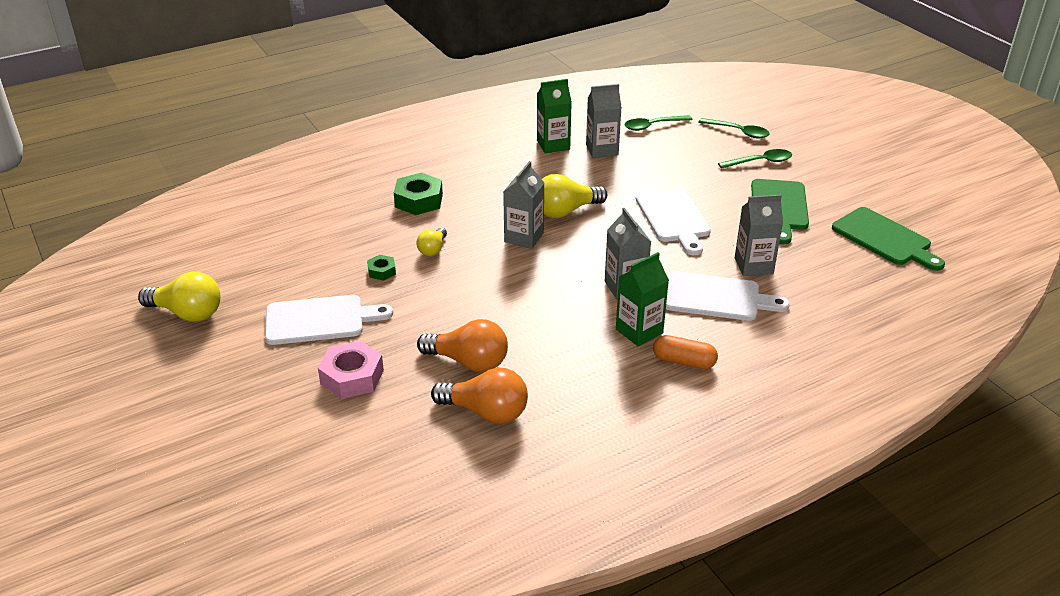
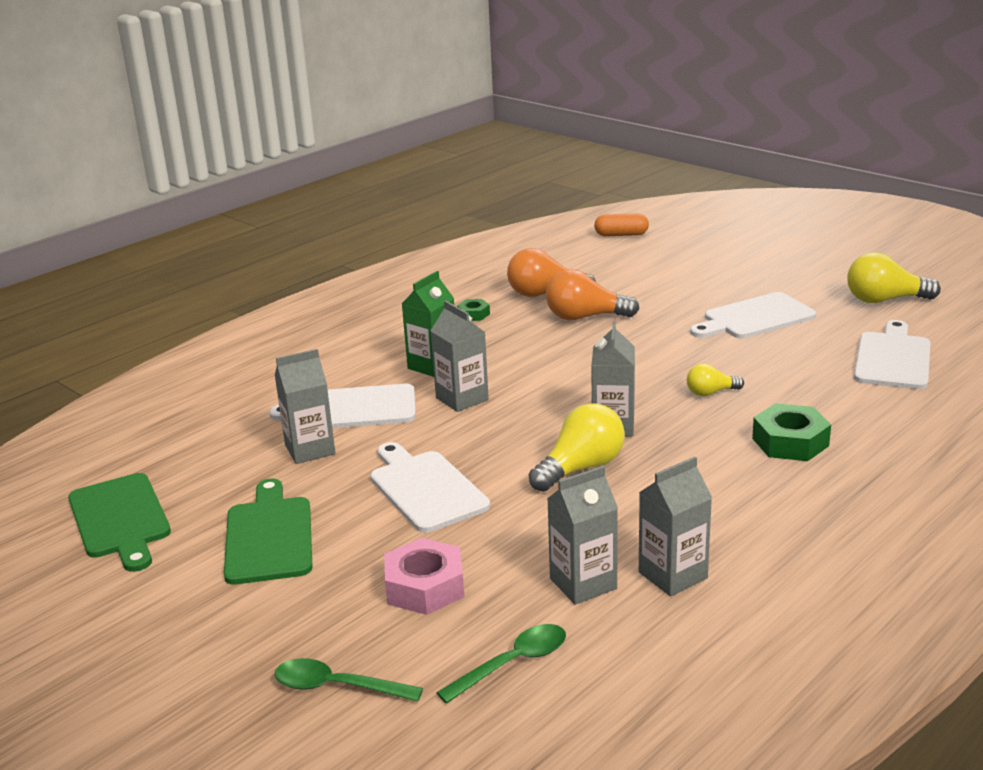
camera: 165 degrees right, 10 degrees down
pink nut [318,341,384,399] -> pink nut moved to [384,538,464,615]
green nut [367,255,396,281] -> green nut moved to [457,299,490,321]
yellow light bulb [416,228,447,256] -> yellow light bulb turned 105 degrees counterclockwise [687,364,744,396]
green carton [537,79,572,153] -> grey carton [639,457,712,596]
orange capsule [653,335,718,369] -> orange capsule moved to [594,213,649,236]
green spoon [718,149,792,169] -> none
green cutting board [832,207,945,271] -> green cutting board turned 150 degrees counterclockwise [68,473,171,572]
none -> white cutting board [854,320,931,389]

